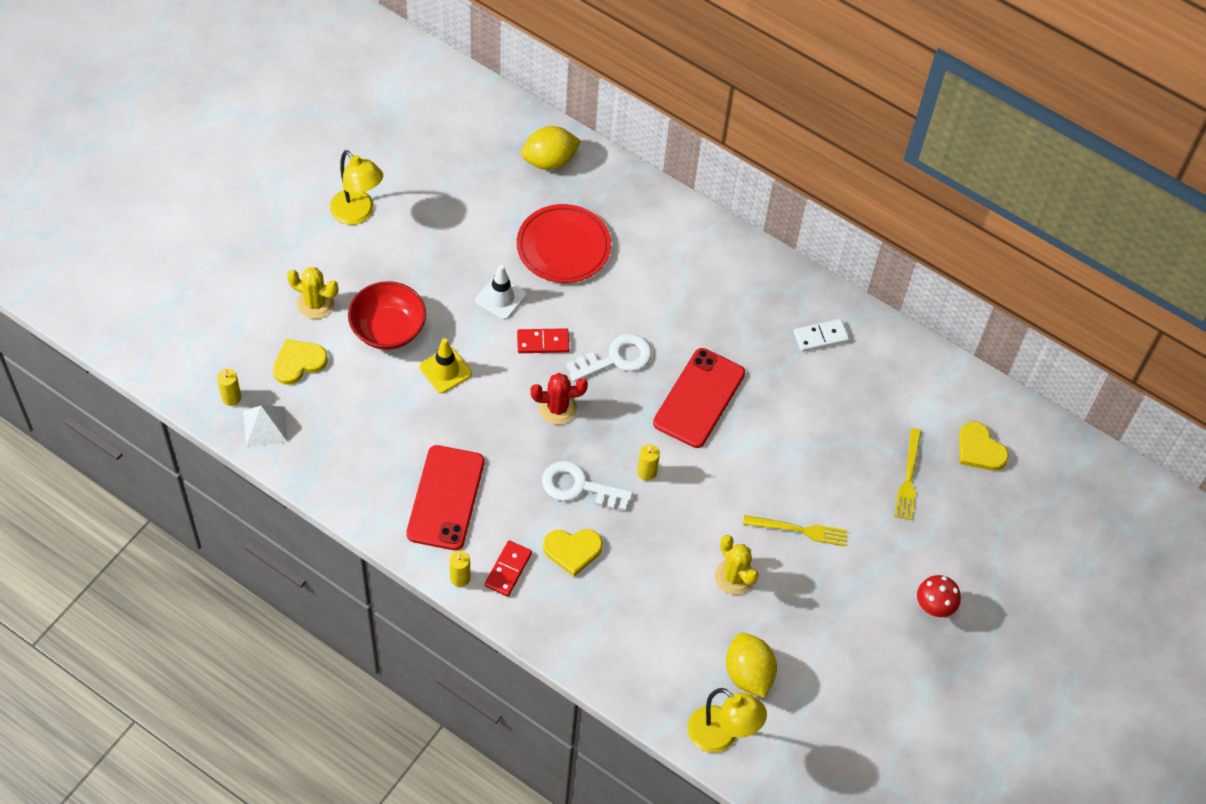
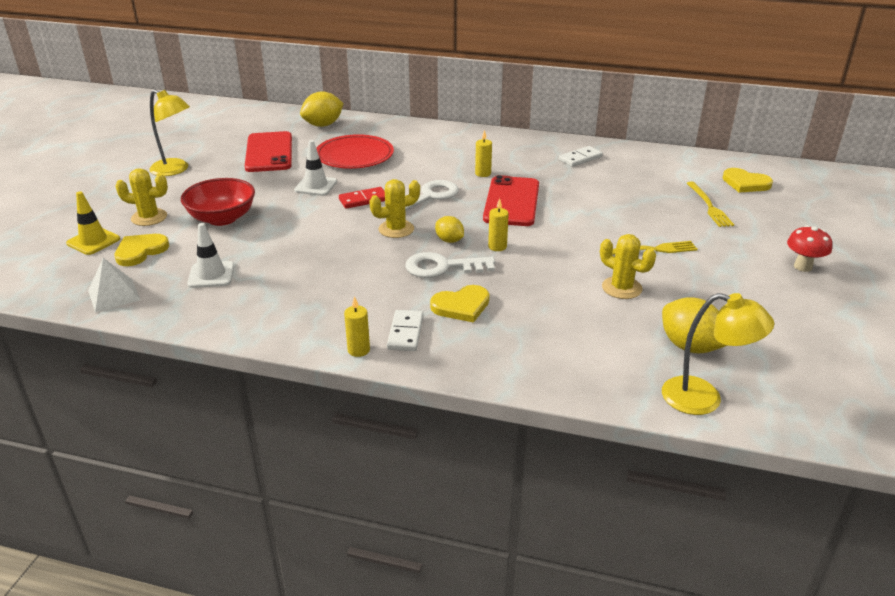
camera: 15 degrees left, 25 degrees down
yellow candle [217,369,241,406] -> yellow candle moved to [475,130,492,177]
red phone [406,445,485,550] -> red phone moved to [245,131,292,172]
yellow traffic cone [419,338,472,393] -> yellow traffic cone moved to [66,191,120,255]
red domino [485,540,532,597] -> white domino [387,310,423,351]
red cactus [531,373,588,425] -> yellow cactus [369,179,420,238]
none -> white traffic cone [187,223,234,288]
none -> yellow lemon [435,216,464,243]

